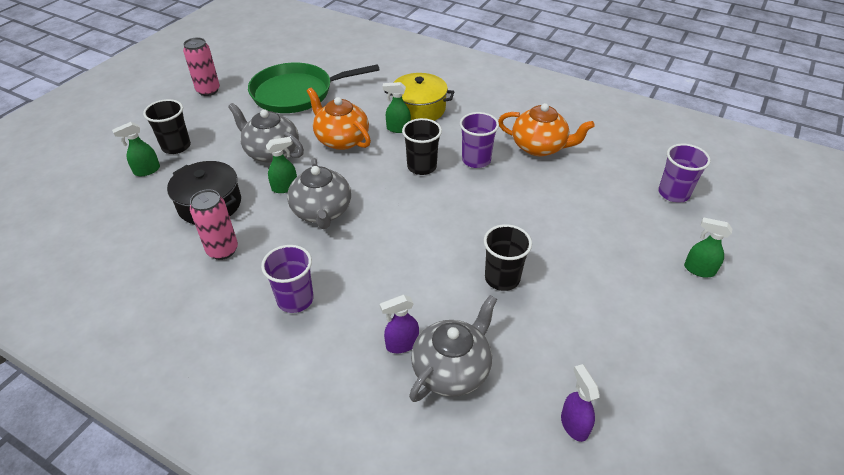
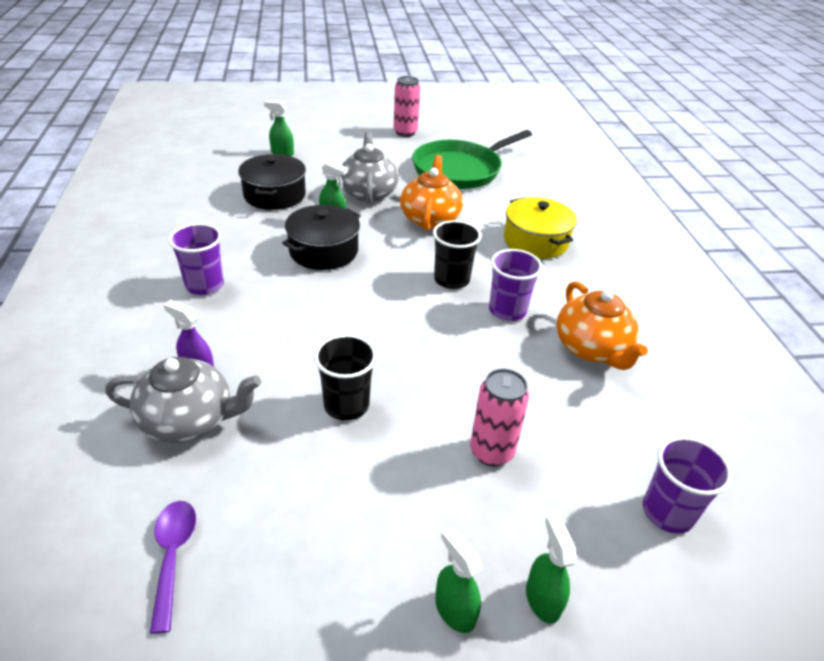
camera: 50 degrees right, 5 degrees down
black cup [143,99,191,154] -> none
pink can [190,189,238,260] -> pink can moved to [470,369,529,466]
green pan [248,63,380,113] -> green pan turned 75 degrees counterclockwise [412,130,532,189]
grey teapot [287,158,351,229] -> black pot [282,205,361,270]
green spray bottle [383,82,411,133] -> green spray bottle moved to [435,527,482,633]
purple spray bottle [561,364,600,442] -> purple spoon [150,501,196,634]

